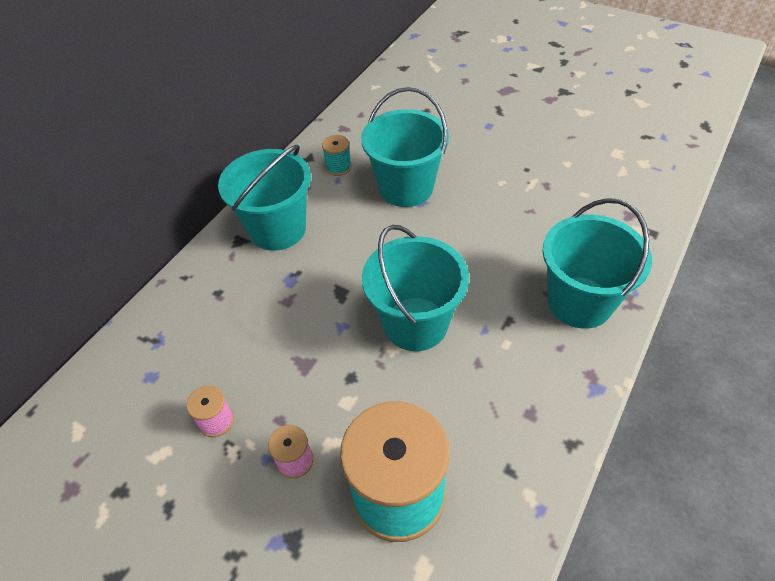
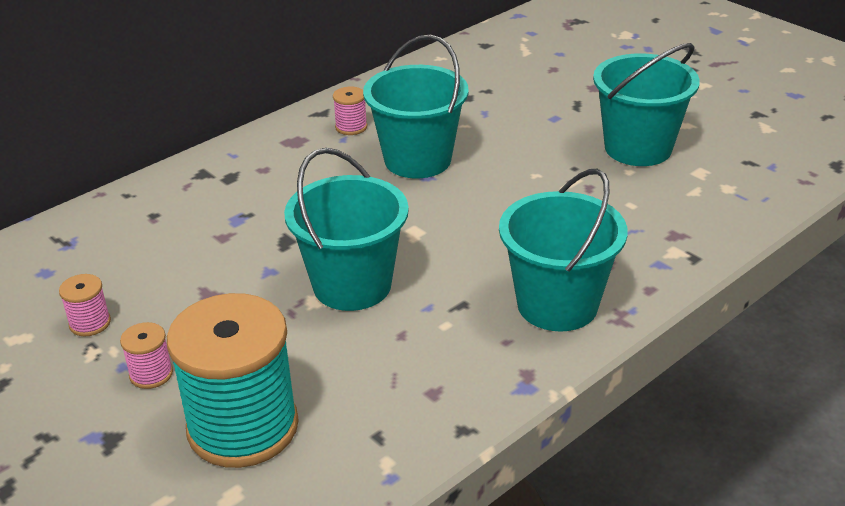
camera: 15 degrees right, 15 degrees down
turquoise bucket [218,145,311,251] -> turquoise bucket moved to [593,43,700,166]
turquoise spool [322,135,352,176] -> pink spool [333,87,367,135]

